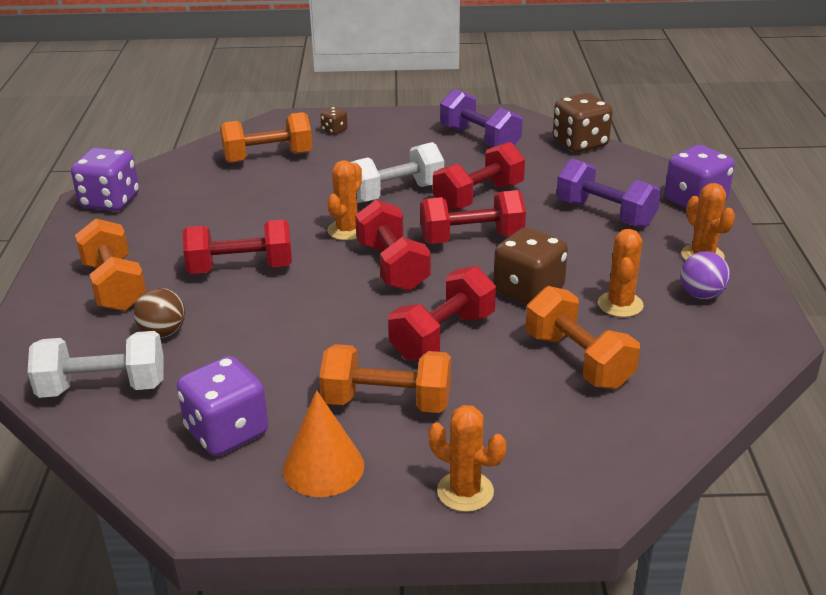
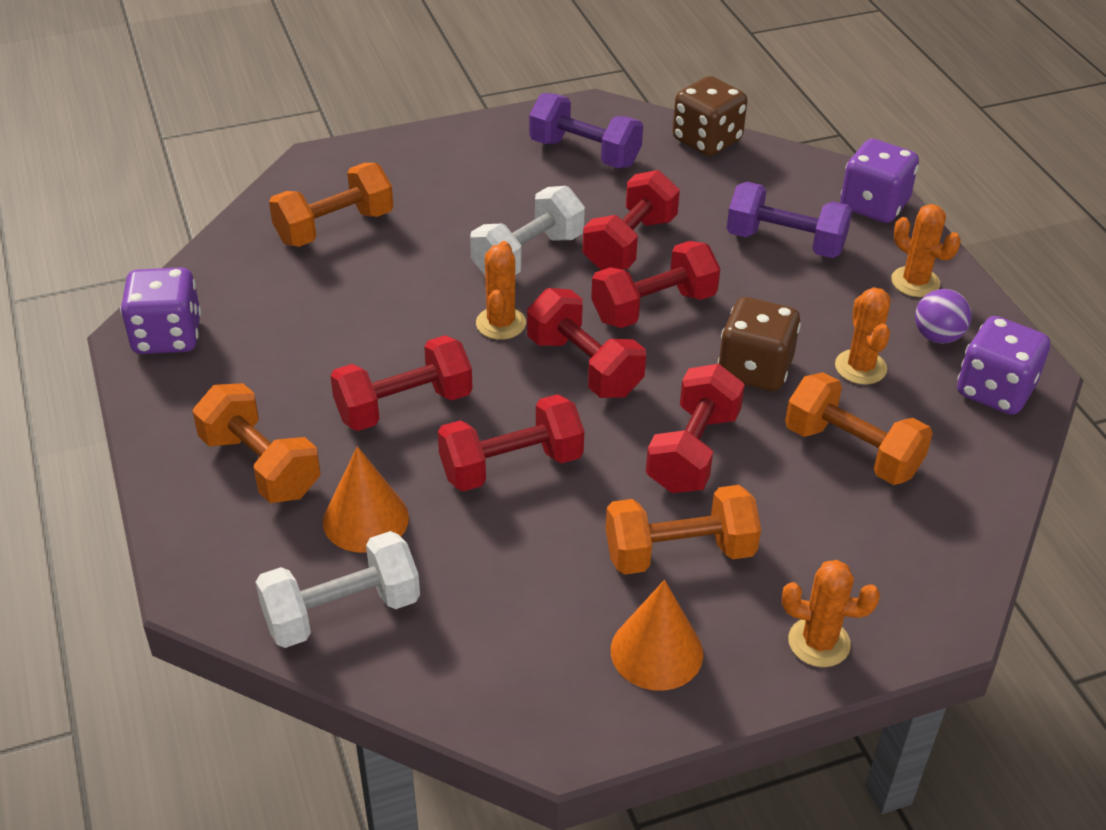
camera: 20 degrees left, 10 degrees up
brown ball [134,288,185,338] -> orange cone [323,446,409,553]
purple dice [177,356,268,456] -> purple dice moved to [957,316,1050,415]
brown dice [320,107,348,135] -> none
none -> red dumbbell [438,394,584,491]

